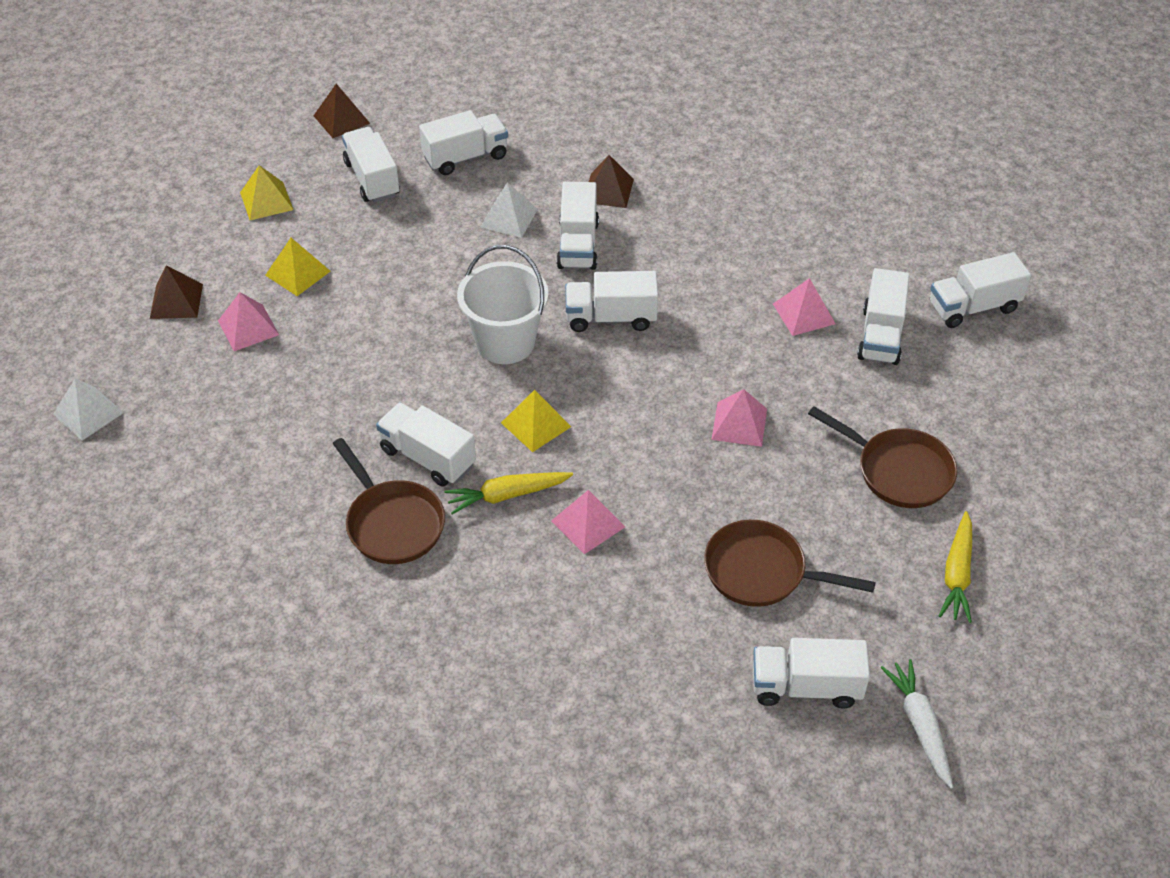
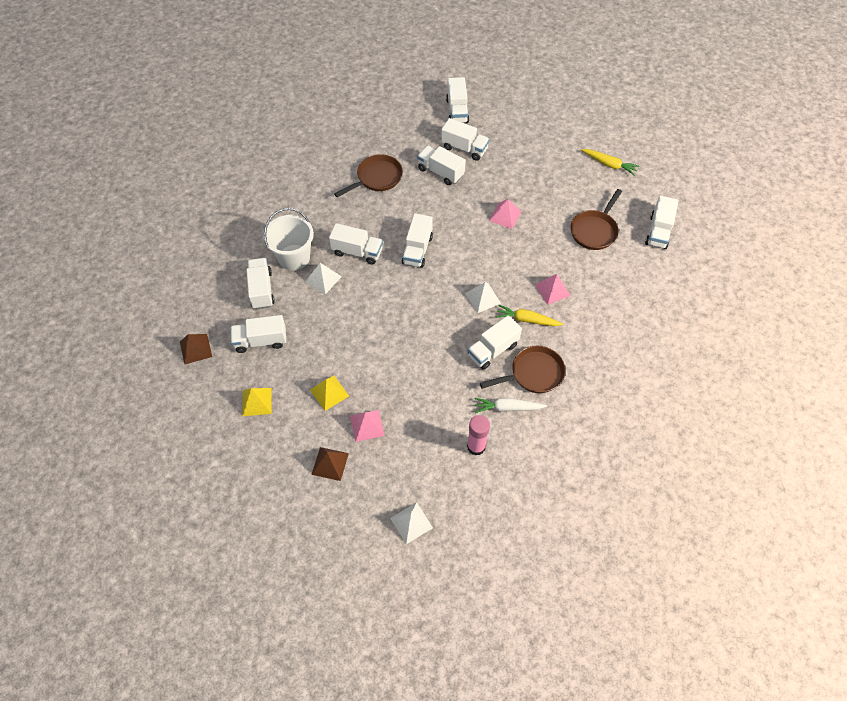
camera: 75 degrees left, 10 degrees up
yellow carrot [444,472,573,514] -> yellow carrot turned 105 degrees clockwise [495,304,563,326]
white bucket [457,245,549,364] -> white bucket moved to [264,208,314,271]
yellow pyramid [501,390,571,452] -> white pyramid [465,282,501,313]
brown pyramid [589,155,634,208] -> none
pink pyramid [773,278,835,336] -> white truck [417,146,466,185]
brown pan [808,406,957,508] -> brown pan moved to [334,154,403,197]
white carrot [880,659,953,789] -> white carrot moved to [475,398,547,413]
none -> pink glue stick [467,415,490,456]

